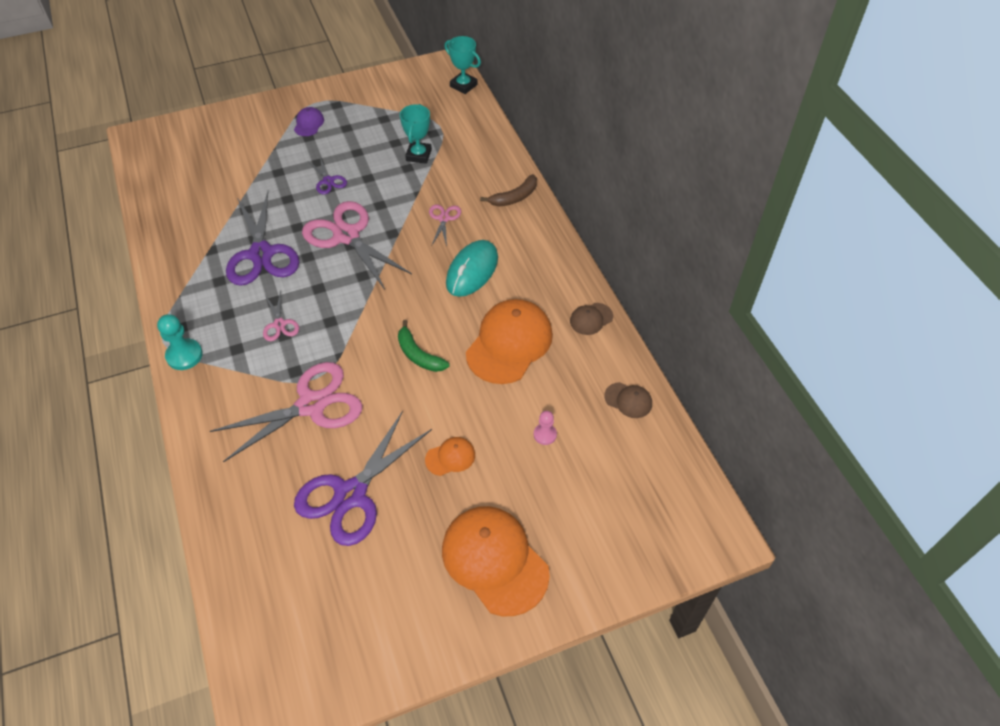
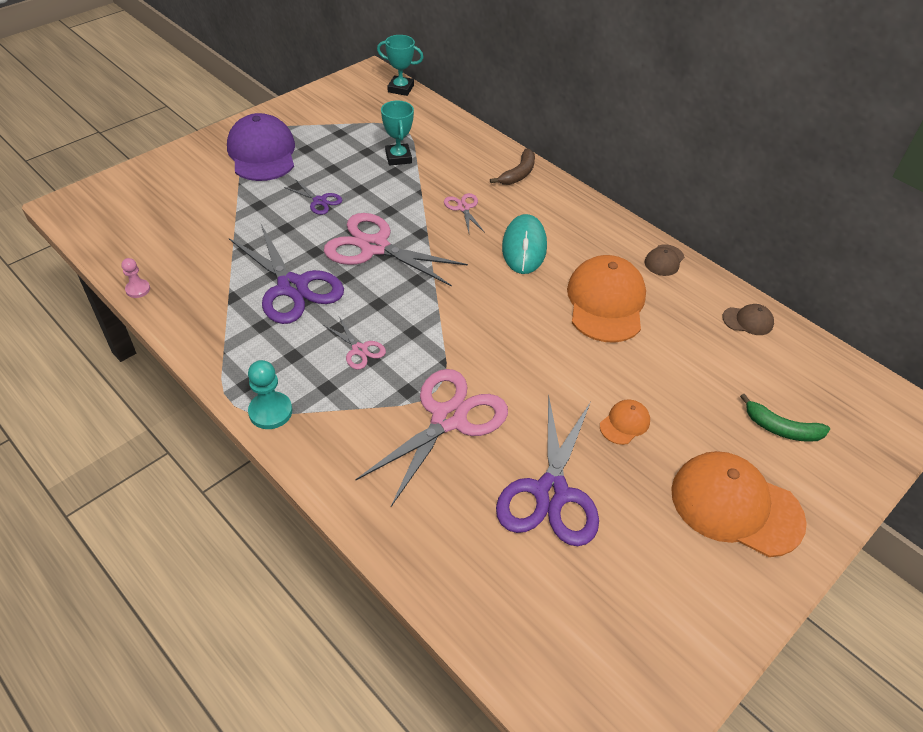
camera: 25 degrees left, 5 degrees down
purple cap [294,107,324,136] -> purple cap [227,113,295,181], size x2.17
green banana [398,320,450,372] -> green banana moved to [740,393,830,442]
pink pawn [534,411,557,445] -> pink pawn moved to [121,258,150,298]

